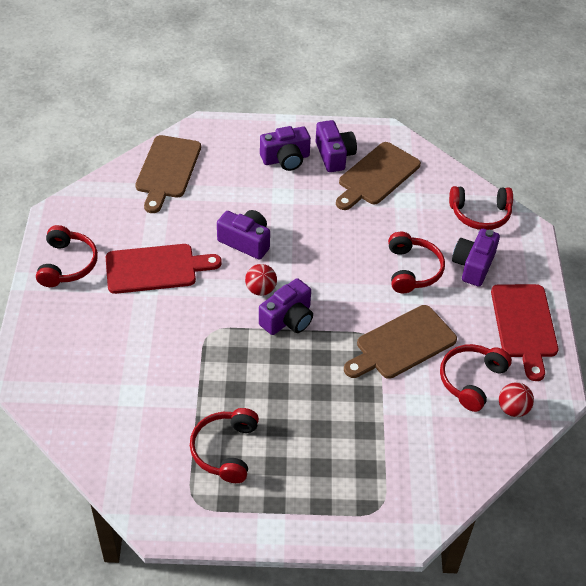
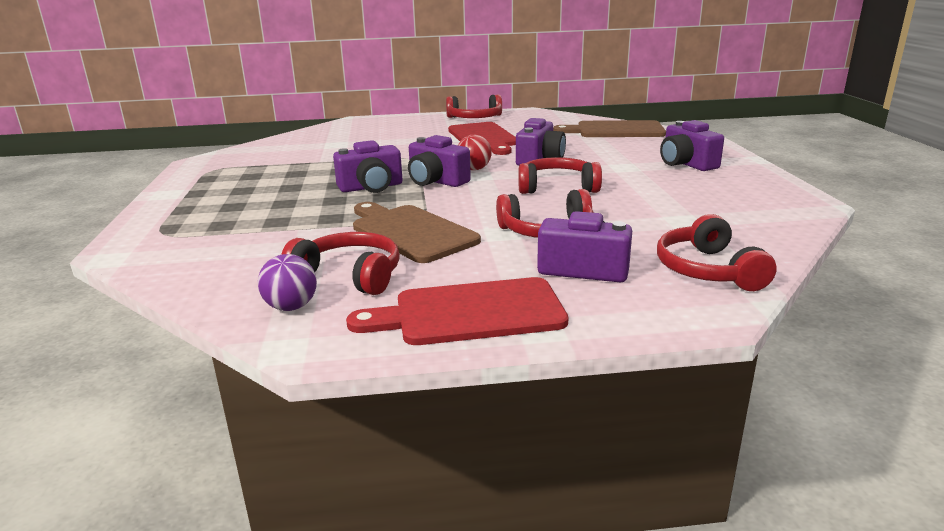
camera: 85 degrees right, 25 degrees down
red headphones [190,408,259,483] -> red headphones moved to [518,157,602,194]
purple camera [316,120,357,172] -> purple camera moved to [333,140,402,193]
brown cutting board [336,142,421,210] -> none
red ball [499,382,534,417] -> purple ball [258,254,317,311]

